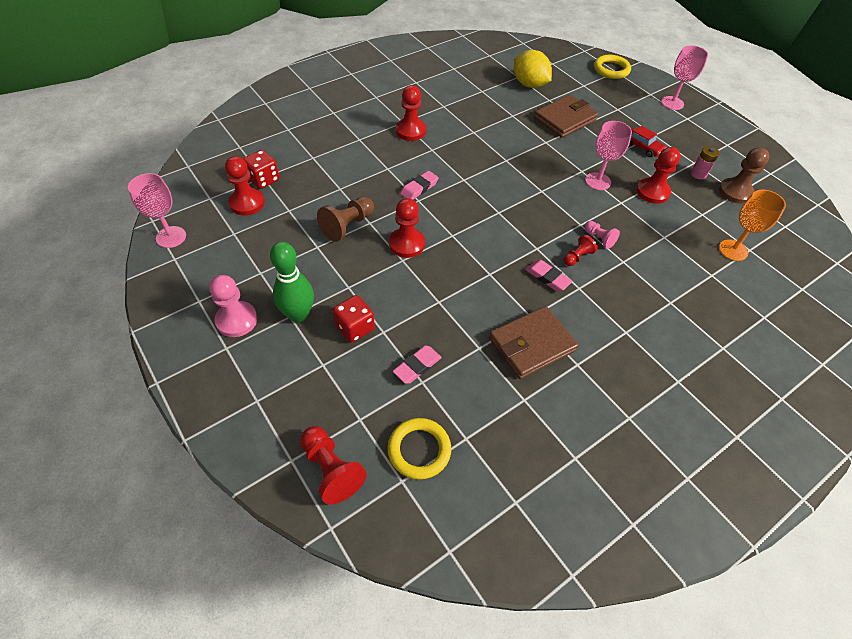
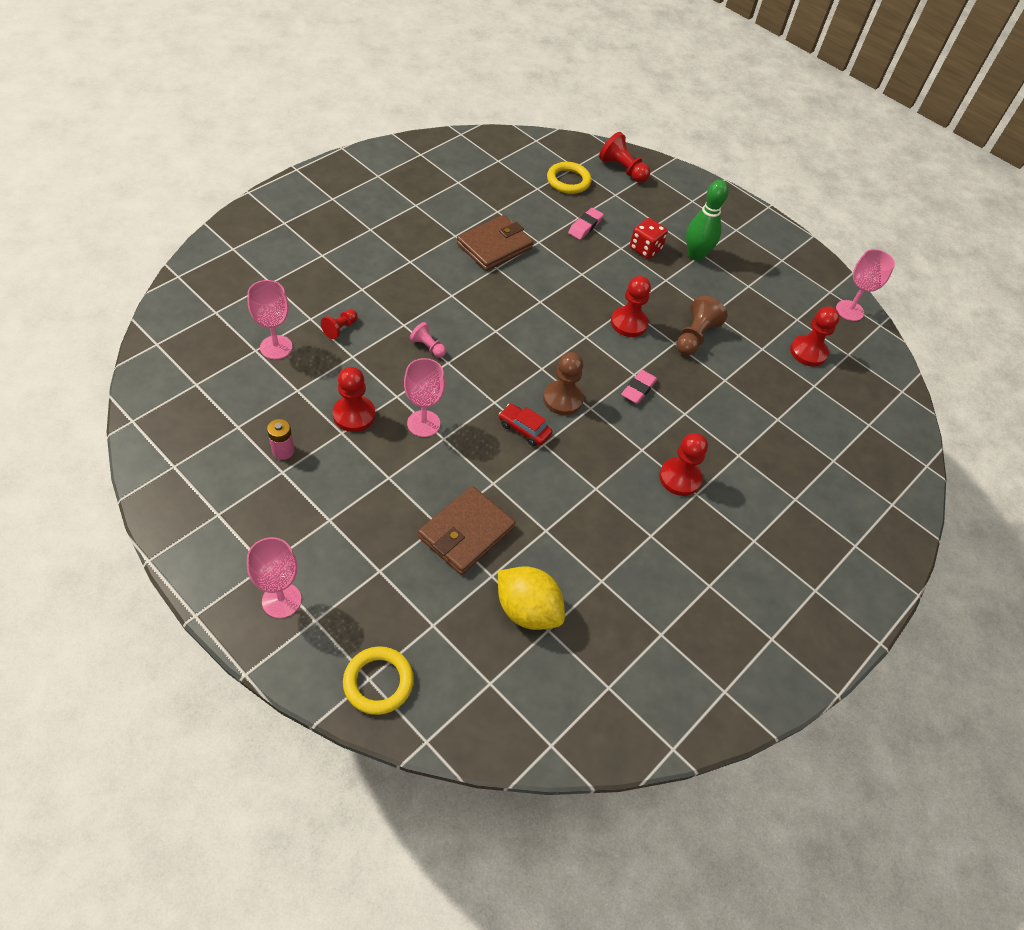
camera: 165 degrees right, 0 degrees up
pink pawn [209,275,257,337] -> none
red dice [243,150,279,189] -> none
pink eraser [526,260,573,291] -> none
red pawn [564,234,598,266] -> red pawn moved to [321,310,358,339]
red car [629,126,666,157] -> red car moved to [499,404,553,446]
brown pawn [719,147,769,204] -> brown pawn moved to [543,352,584,415]
orange goblet [719,190,786,261] -> pink goblet [248,280,293,359]

